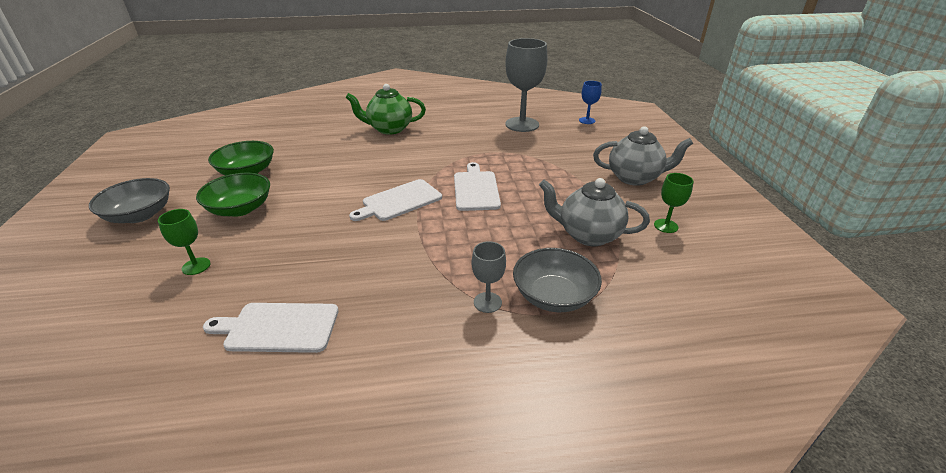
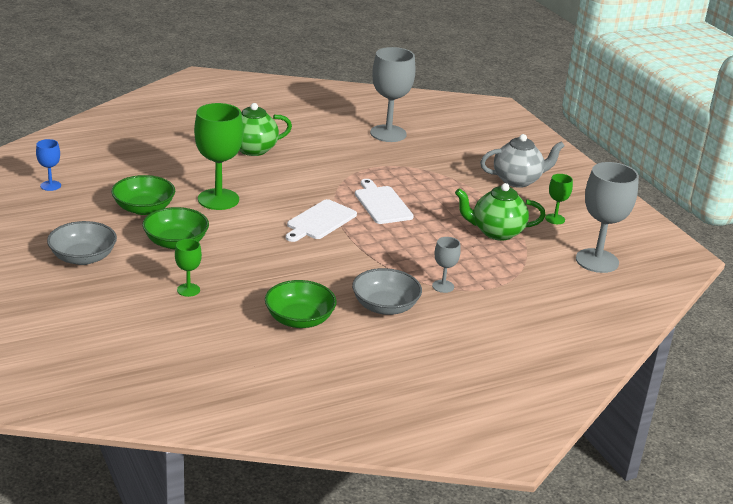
camera: 20 degrees left, 5 degrees down
white cutting board [203,303,339,353] -> green bowl [265,280,337,328]
grey bowl [513,248,602,312] -> grey bowl moved to [352,268,422,315]
grey teapot [539,178,650,246] -> green teapot [455,183,546,241]
blue goblet [579,81,602,124] -> blue goblet moved to [36,139,61,191]
none -> green goblet [194,103,243,210]
none -> grey goblet [576,162,639,273]

